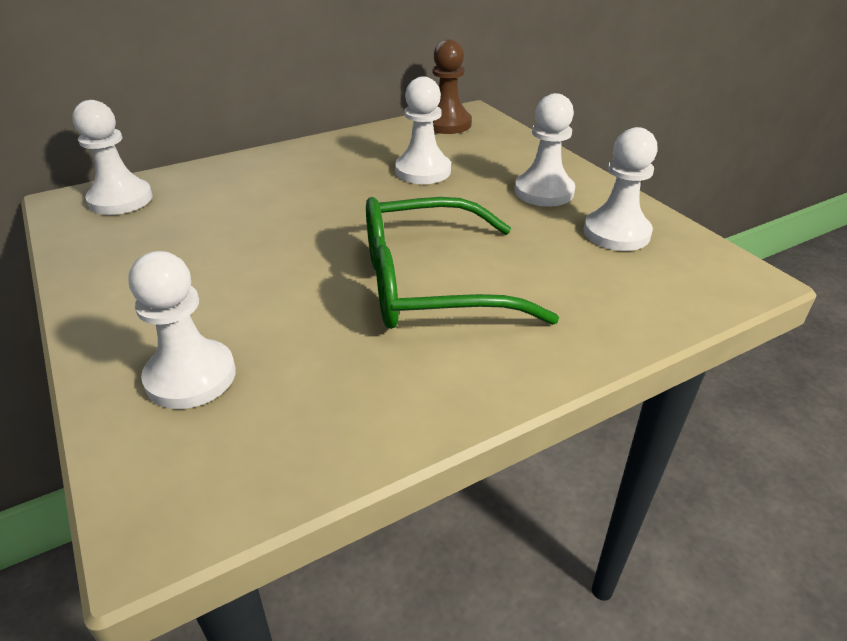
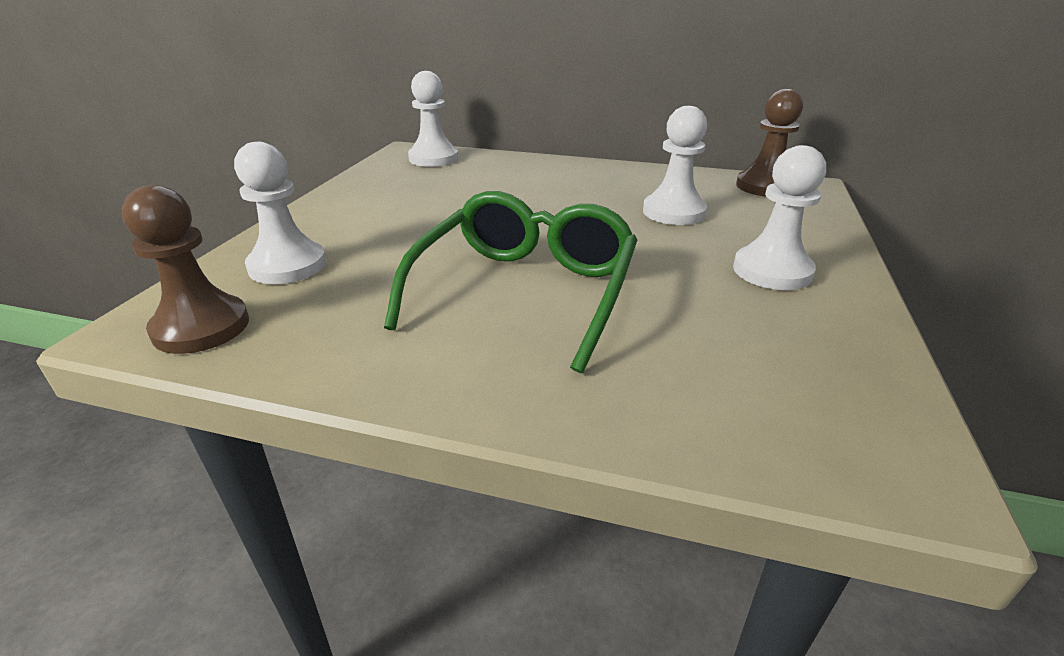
camera: 45 degrees right, 5 degrees down
green glasses [366,197,559,329] -> green glasses turned 75 degrees clockwise [384,191,637,373]
white pawn [584,127,658,251] -> none
none -> brown pawn [122,185,249,354]

